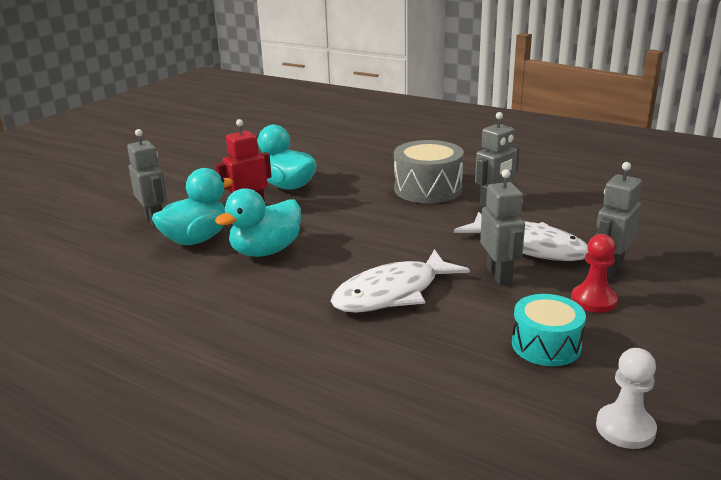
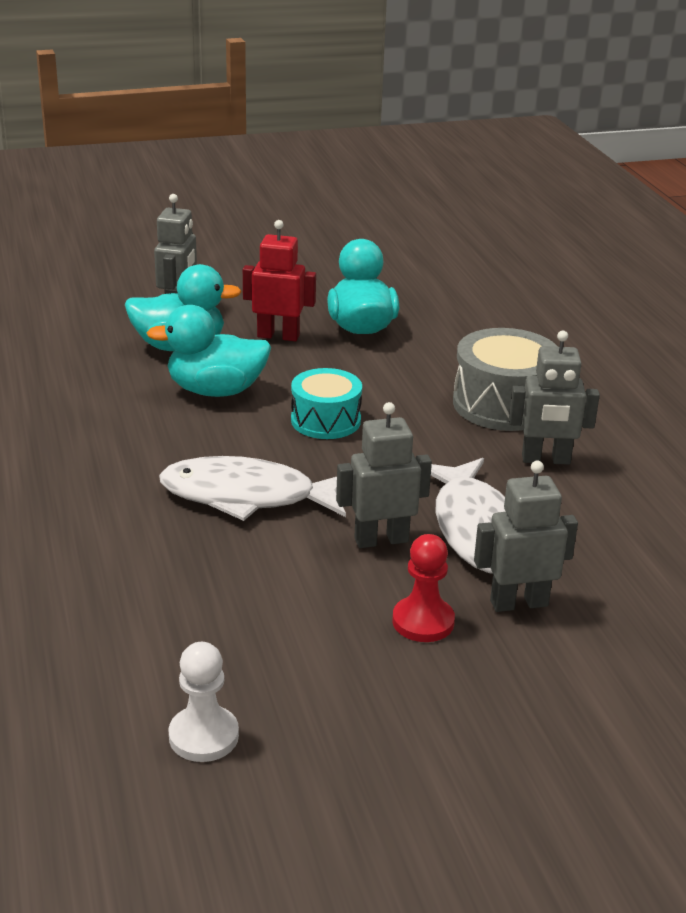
camera: 40 degrees right, 5 degrees up
grey robot [480,169,525,286] -> grey robot turned 135 degrees counterclockwise [336,402,432,548]
turquoise drum [512,294,586,366] -> turquoise drum moved to [291,368,362,439]

